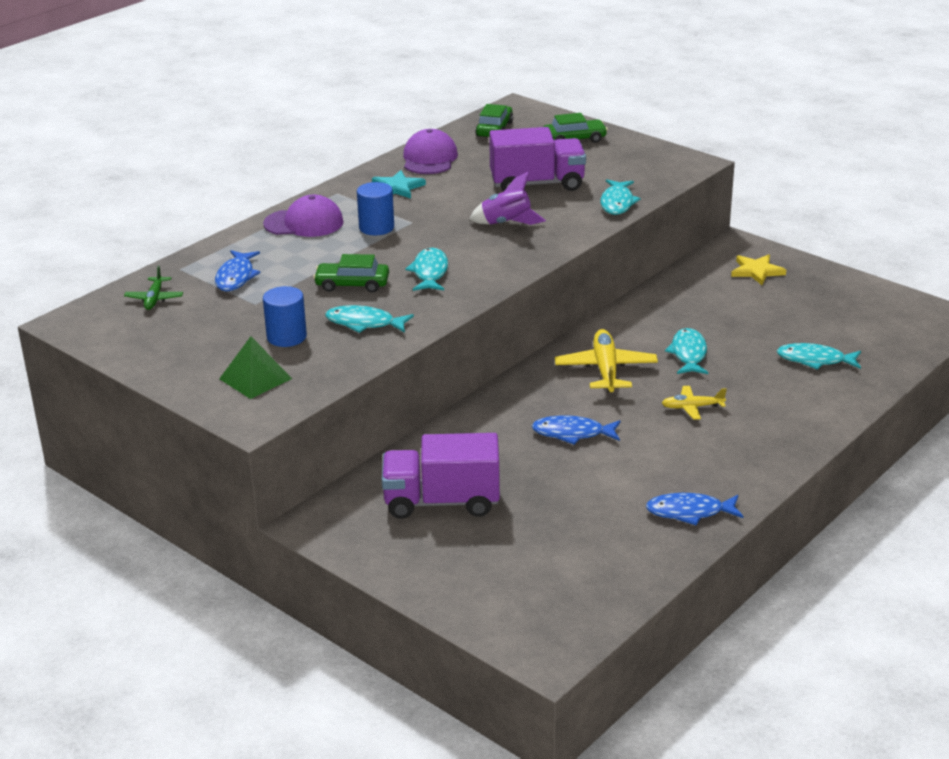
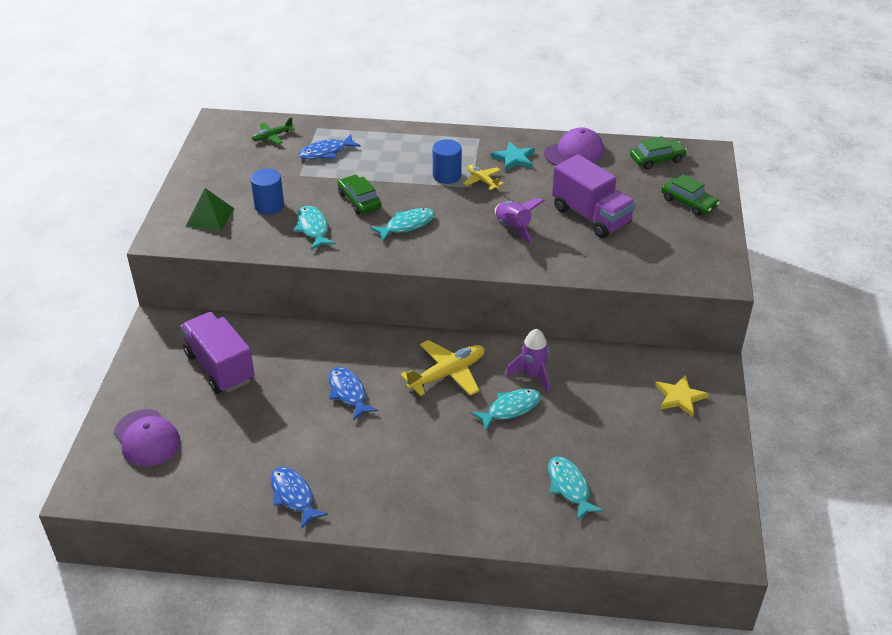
camera: 55 degrees right, 10 degrees up
purple cap [263,195,344,237] -> purple cap moved to [114,409,180,466]
turquoise fish [601,179,641,215] -> none
yellow plane [662,386,727,420] -> yellow plane moved to [463,164,504,190]
none -> purple rocket [506,329,549,393]

